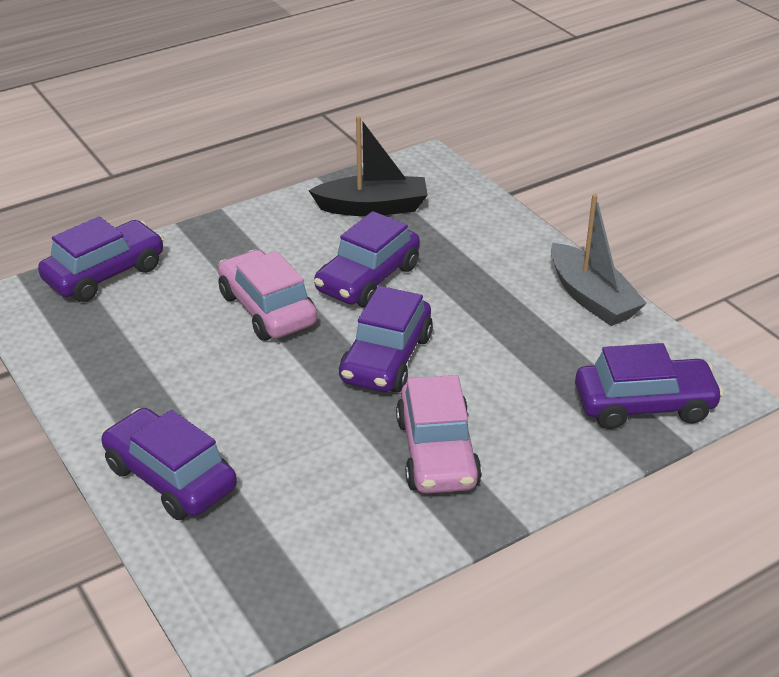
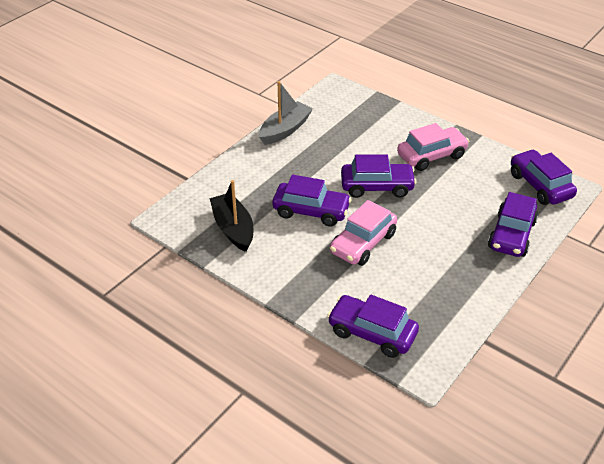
camera: 110 degrees left, 5 degrees up
purple car [575,343,724,429] -> purple car moved to [511,149,577,205]

